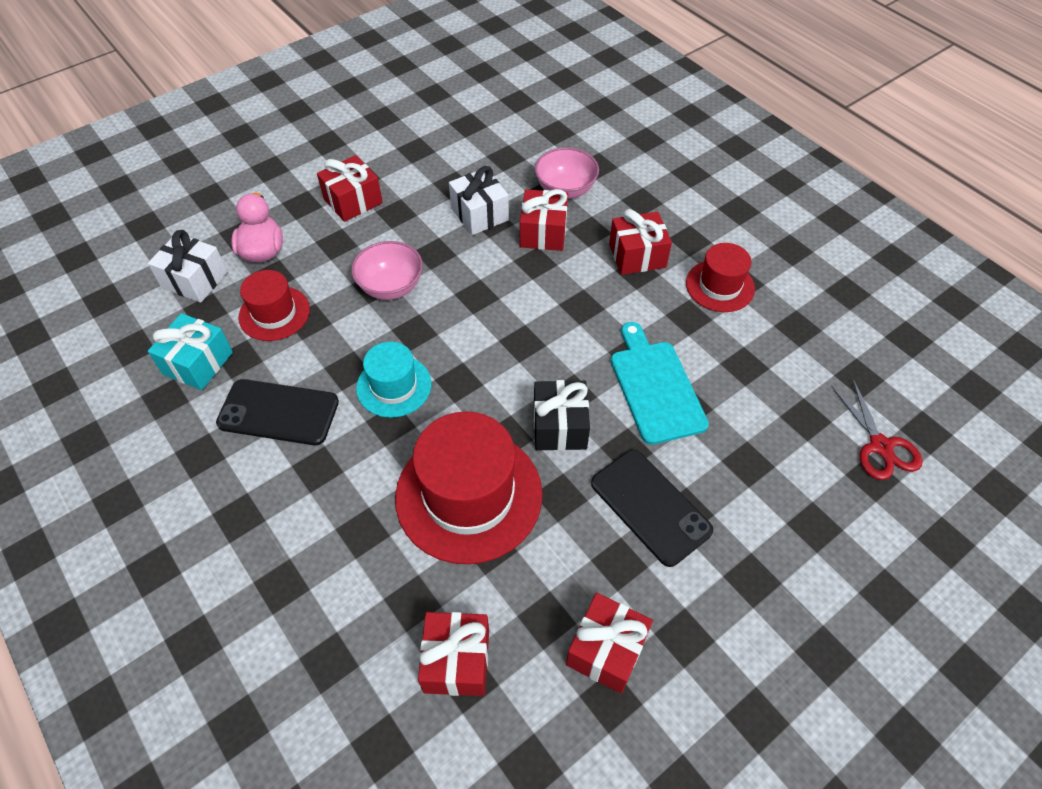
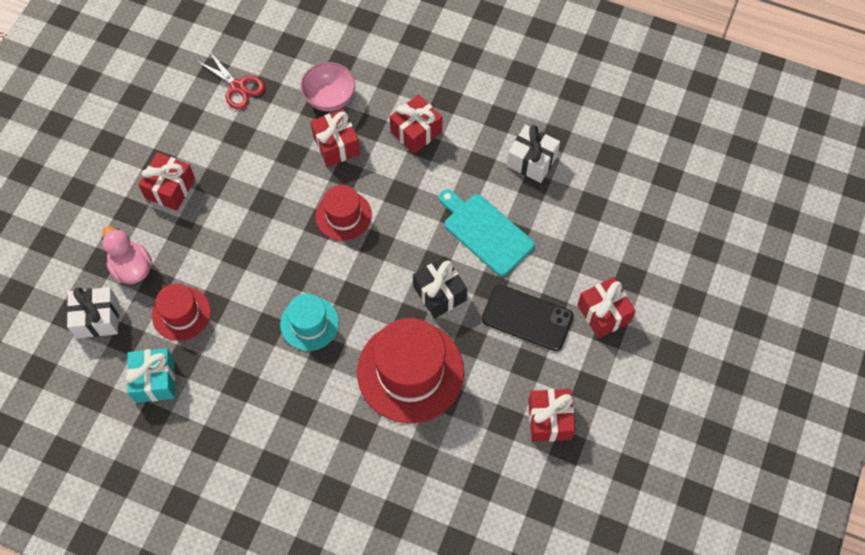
camera: 30 degrees left, 10 degrees up
black phone [216,379,339,445] -> none
pink bowl [351,241,423,300] -> none
red gift [418,612,489,696] -> red gift moved to [577,277,636,339]
white gift [449,166,509,235] -> white gift moved to [507,125,560,183]
red hat [686,243,755,312] -> red hat moved to [316,185,372,241]
red scissors [831,379,923,480] -> red scissors moved to [197,51,265,110]

